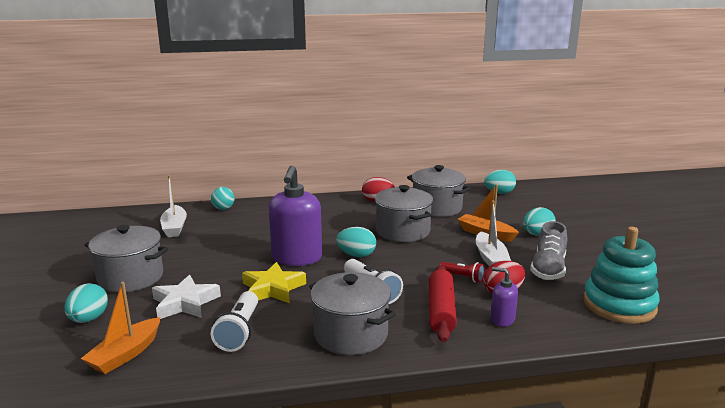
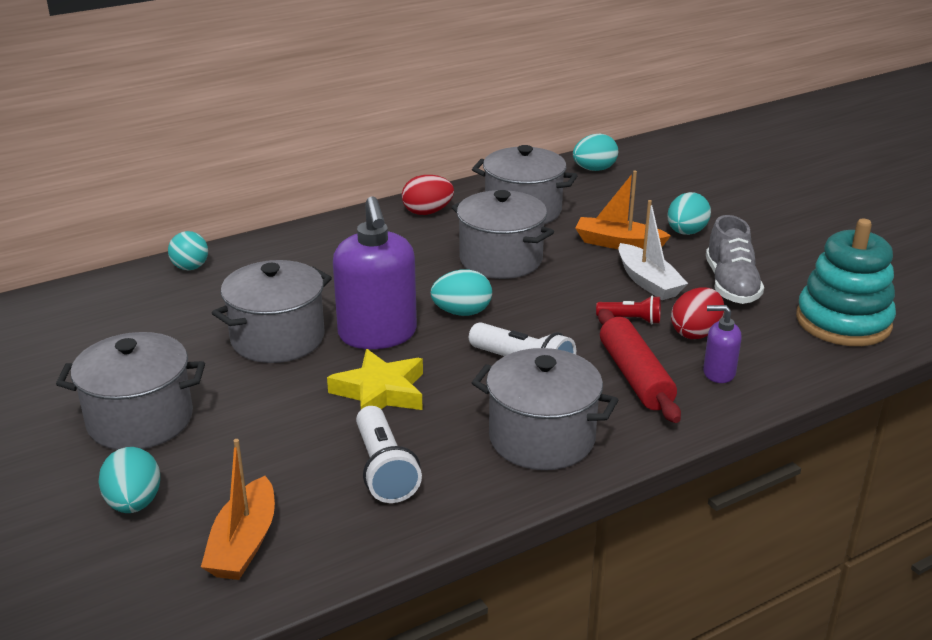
camera: 20 degrees left, 10 degrees up
white star [152,275,221,319] -> none
white boat [160,175,187,237] -> none
none -> grey pot [212,260,332,363]

